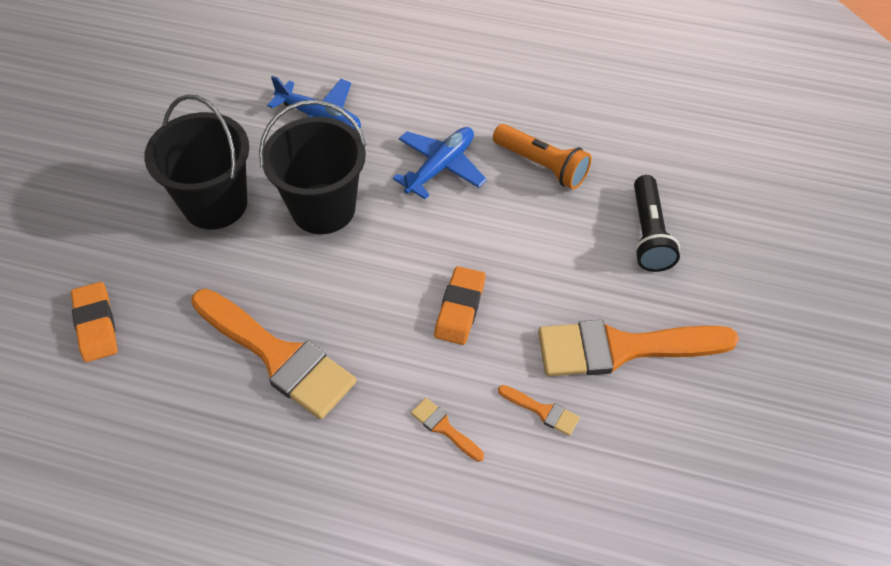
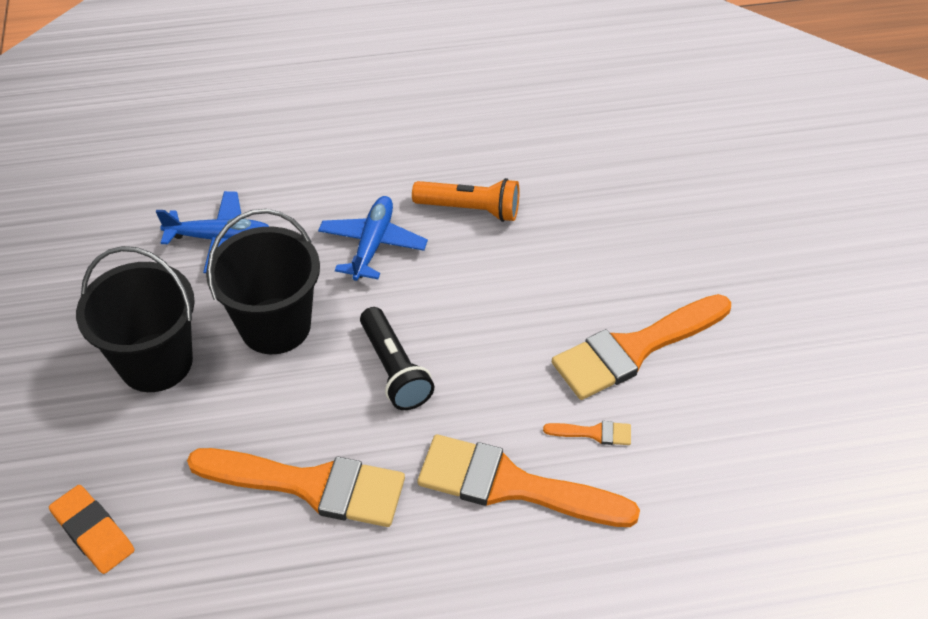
camera: 25 degrees left, 5 degrees down
orange brush [411,398,484,462] -> orange brush [417,434,640,527], size x2.42
orange eraser [434,266,486,345] -> none
black flashlight [634,175,680,272] -> black flashlight moved to [360,307,434,410]

